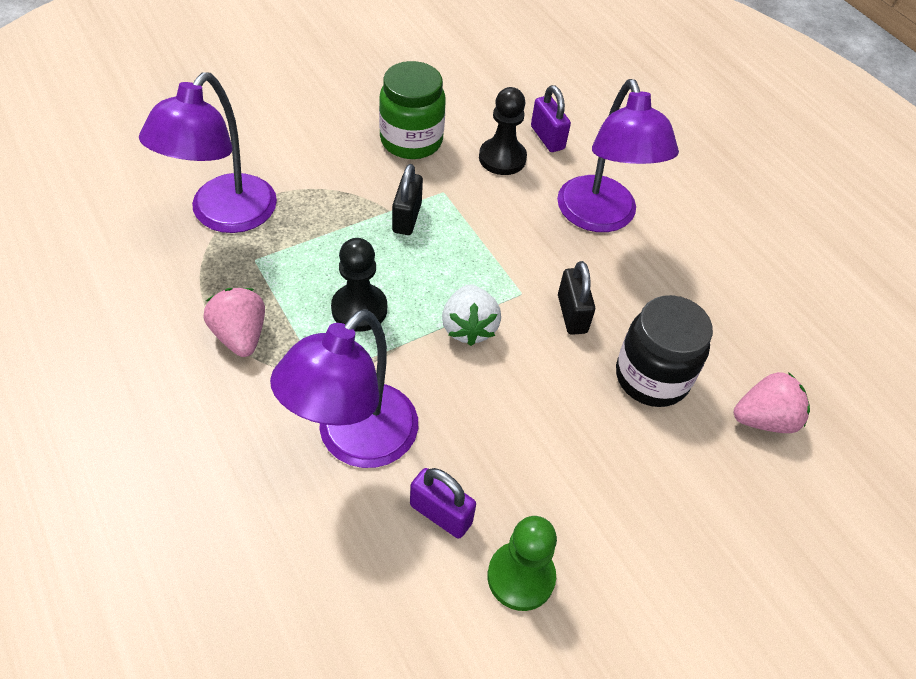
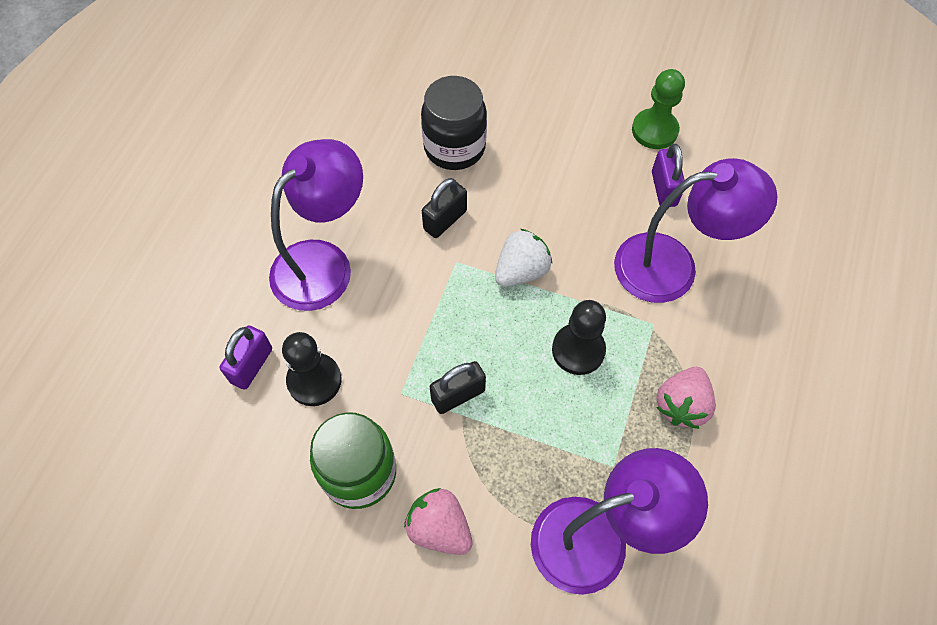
camera: 125 degrees left, 10 degrees up
pink strawberry [734,372,810,433] -> pink strawberry moved to [404,488,473,555]

